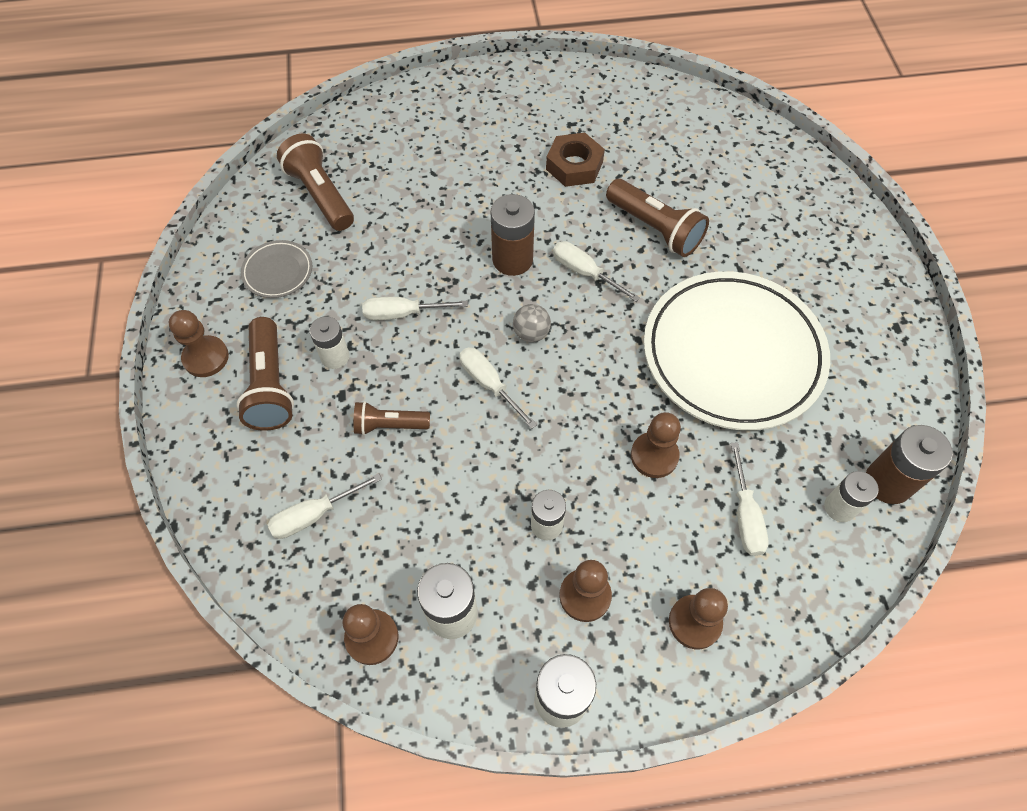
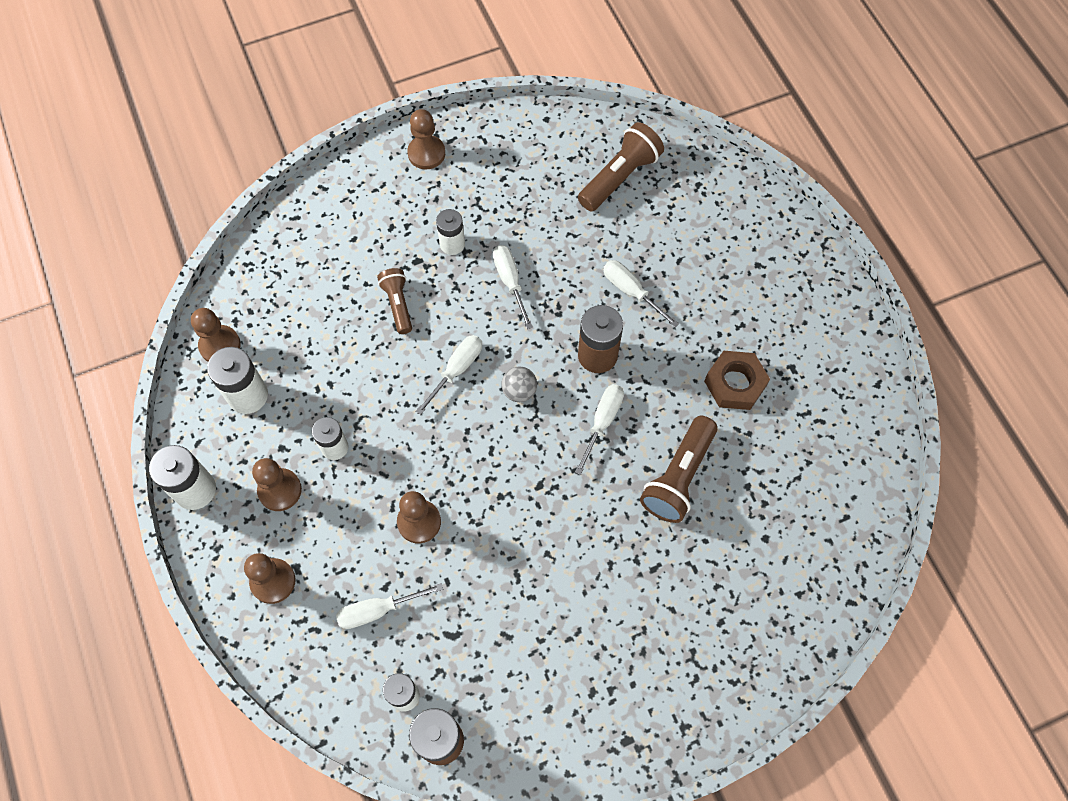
camera: 75 degrees right, 5 degrees up
brown flashlight [237,317,294,431] -> none
grey plate [241,240,312,298] -> none
white screwdriver [267,473,382,539] -> white screwdriver moved to [603,260,679,327]
white plate [644,271,830,430] -> none

